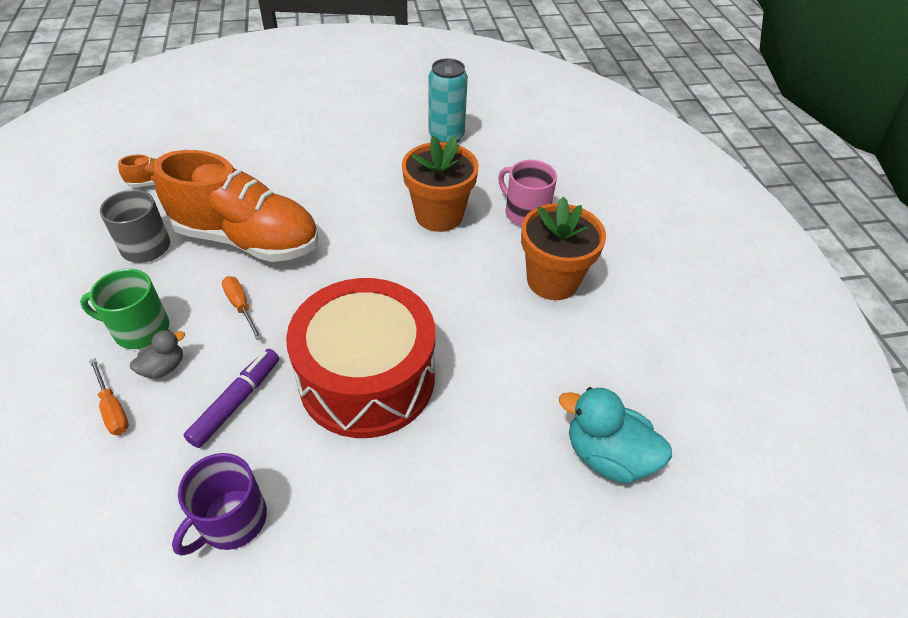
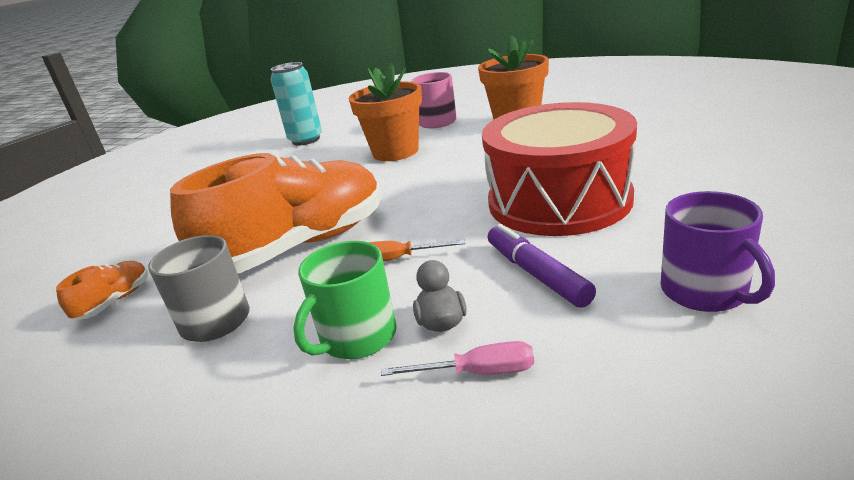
camera: 50 degrees left, 20 degrees down
orange screwdriver [89,358,129,435] -> pink screwdriver [381,341,534,376]
turquoise duck [559,387,672,484] -> none

